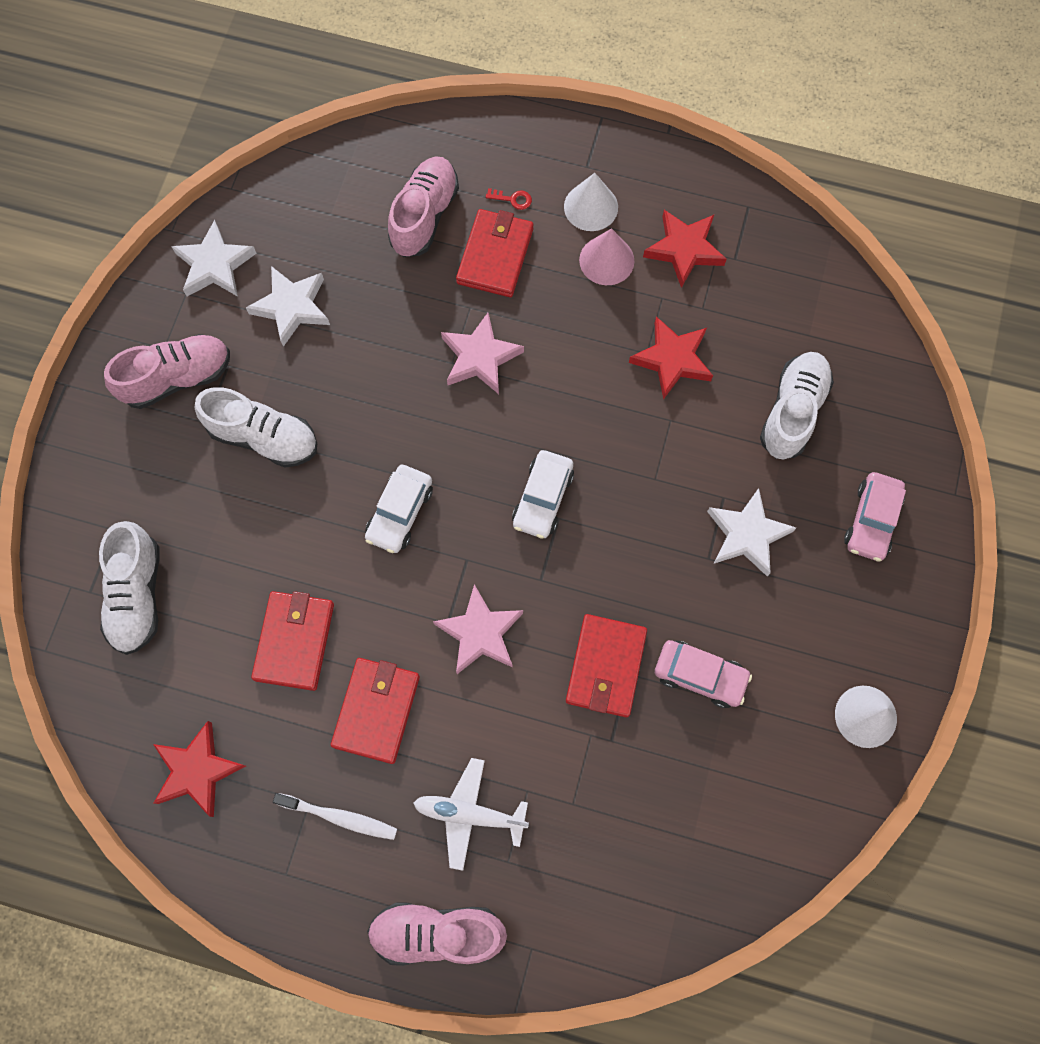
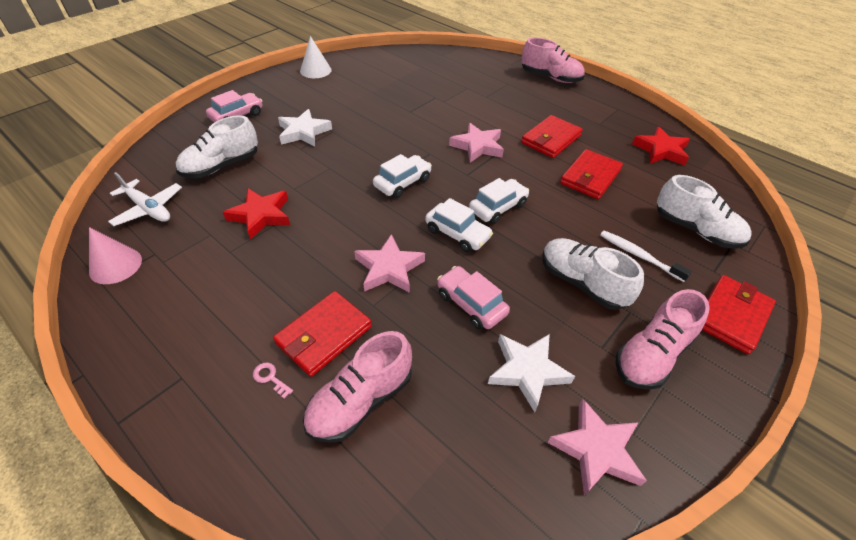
camera: 155 degrees left, 25 degrees down
white shoe [99,521,159,655] -> white shoe turned 105 degrees clockwise [657,175,752,249]
pink shoe [104,334,230,409] -> pink shoe turned 45 degrees counterclockwise [616,289,710,390]
white star [171,220,257,297] -> pink star [548,399,647,496]
white toothbrush [273,793,397,840] -> white toothbrush moved to [600,231,692,282]
white plane [413,758,529,871] -> white plane moved to [108,172,182,226]
red key [486,188,532,210] -> pink key [253,362,293,399]
white cone [564,173,618,231] -> none
red wallet [566,614,647,717] -> red wallet moved to [702,275,776,354]
pink cone [579,228,635,285] -> pink cone moved to [89,227,142,284]
red star [643,210,727,288] -> none
pink car [655,640,752,708] -> pink car moved to [437,266,510,330]
none -> white car [425,198,493,252]

